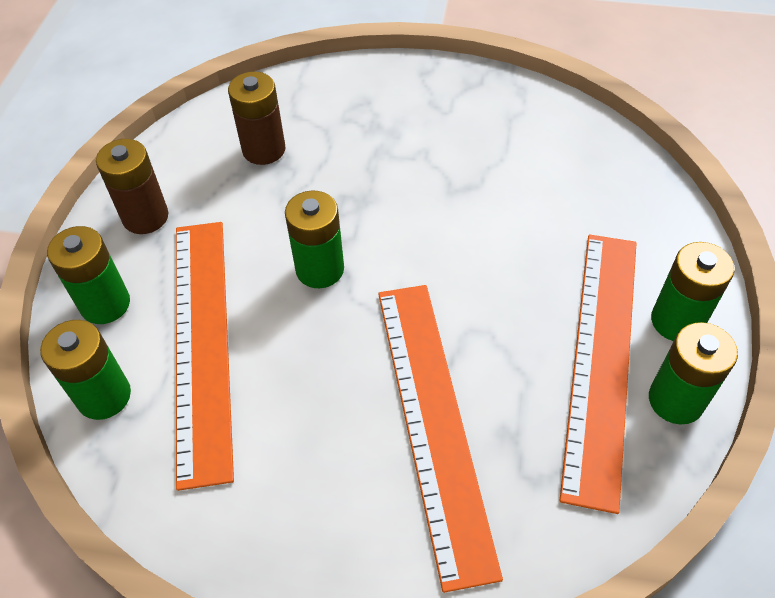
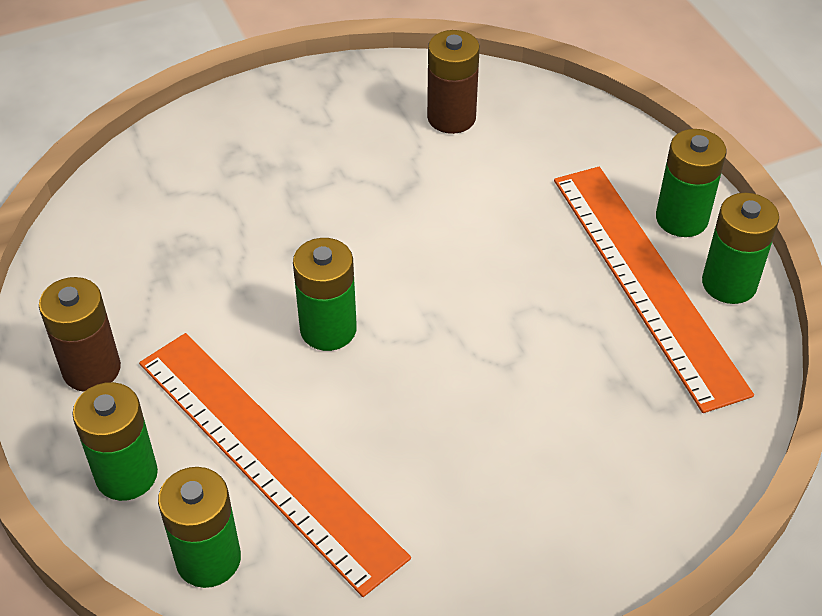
camera: 35 degrees left, 5 degrees down
brown battery [228,71,285,165] -> brown battery moved to [427,30,480,134]
orange ruler [378,285,503,593] -> none

